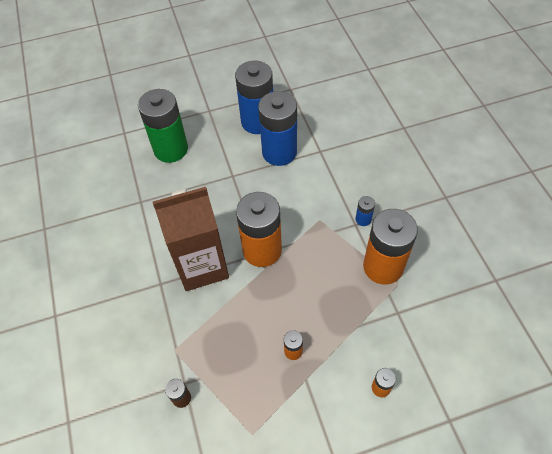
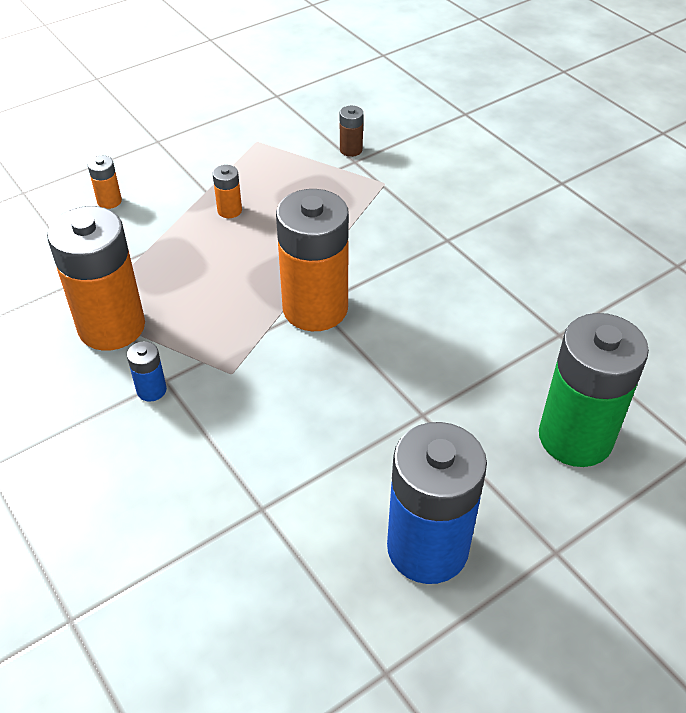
camera: 160 degrees right, 10 degrees down
brown carton [153,187,229,291] -> none
blue battery [258,91,297,166] -> none

